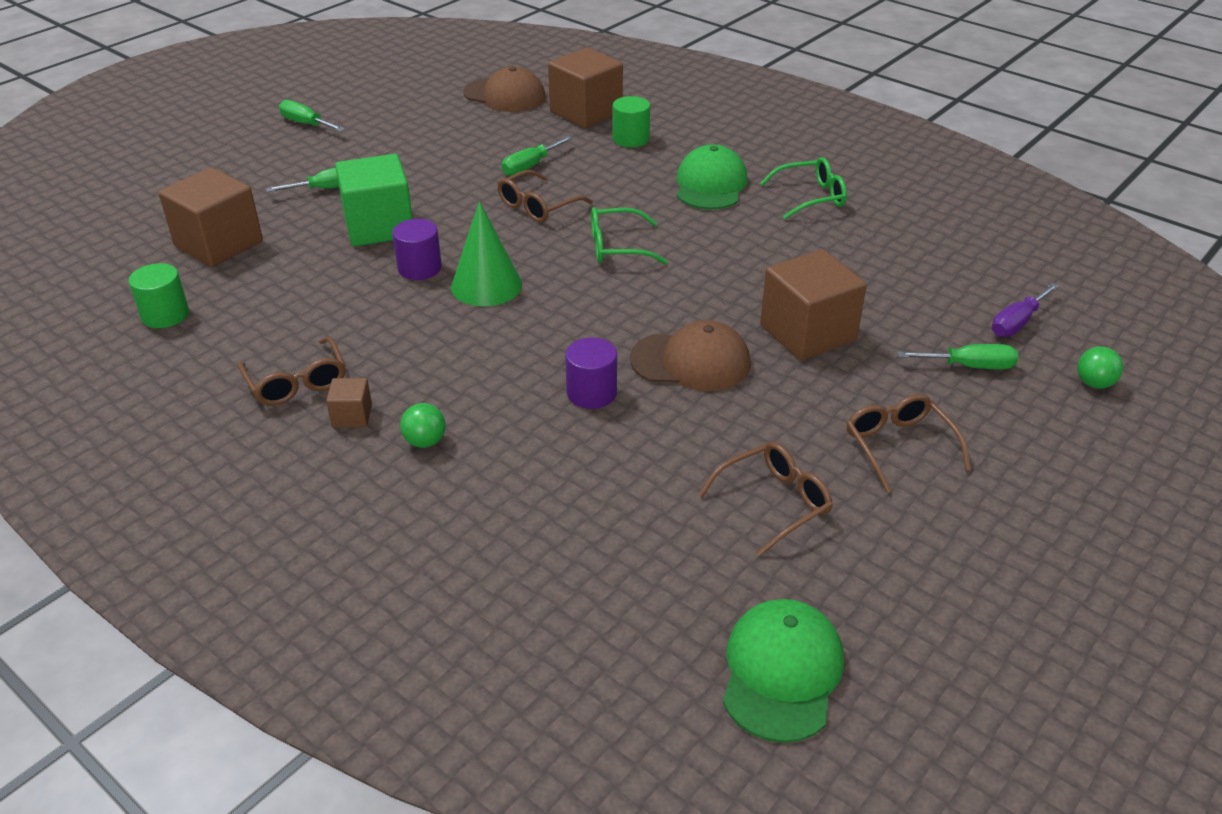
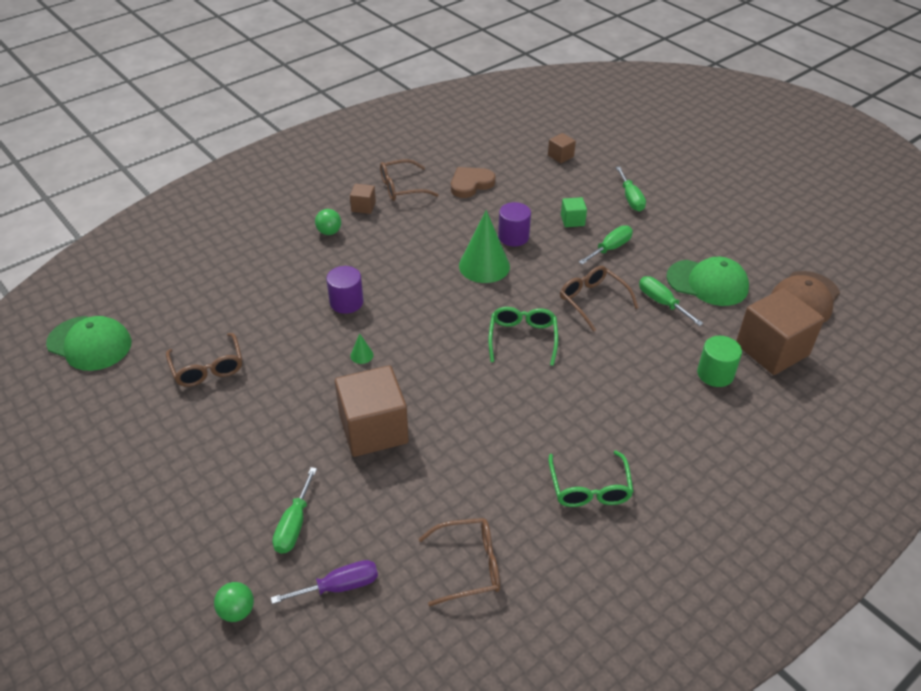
camera: 100 degrees right, 5 degrees up
green cylinder [128,263,189,328] -> none
brown cube [159,167,263,267] -> brown cube [548,133,576,163], size x0.46
green screwdriver [279,100,345,131] -> green screwdriver moved to [579,226,633,265]
green cube [335,154,413,246] -> green cube [561,197,587,227], size x0.46
brown cap [630,320,751,391] -> green cone [350,333,374,364]
green cap [677,144,747,210] -> green cap moved to [666,257,749,306]
brown glasses [847,394,971,493] -> brown glasses moved to [419,518,500,607]
purple screwdriver [992,283,1059,337] -> purple screwdriver turned 105 degrees clockwise [271,560,378,604]
none -> brown heart [451,167,496,198]

